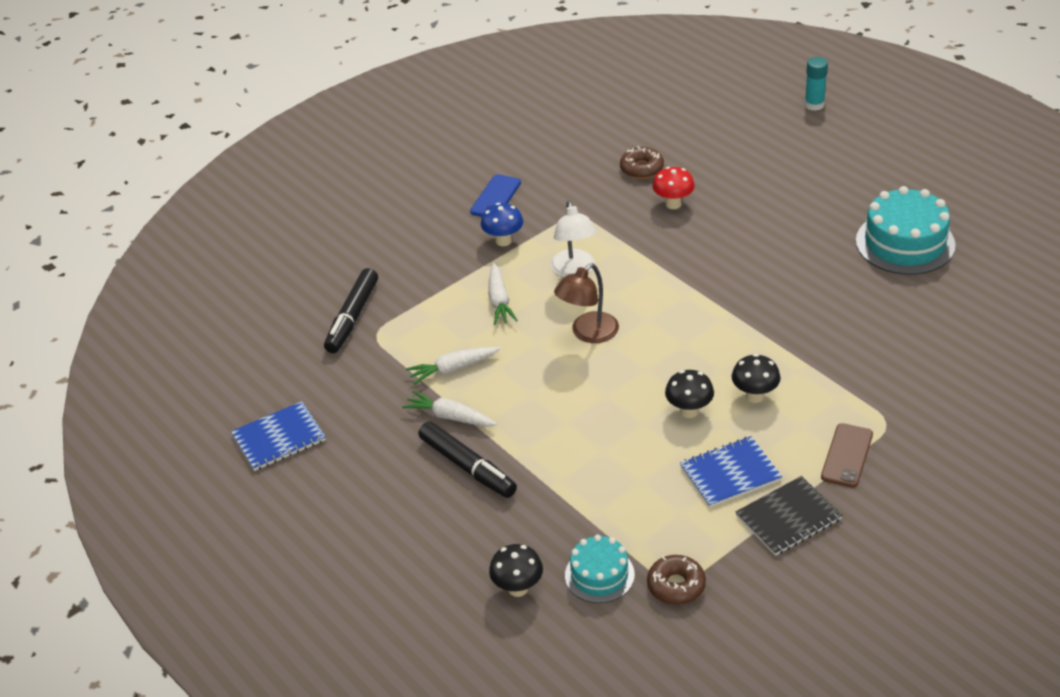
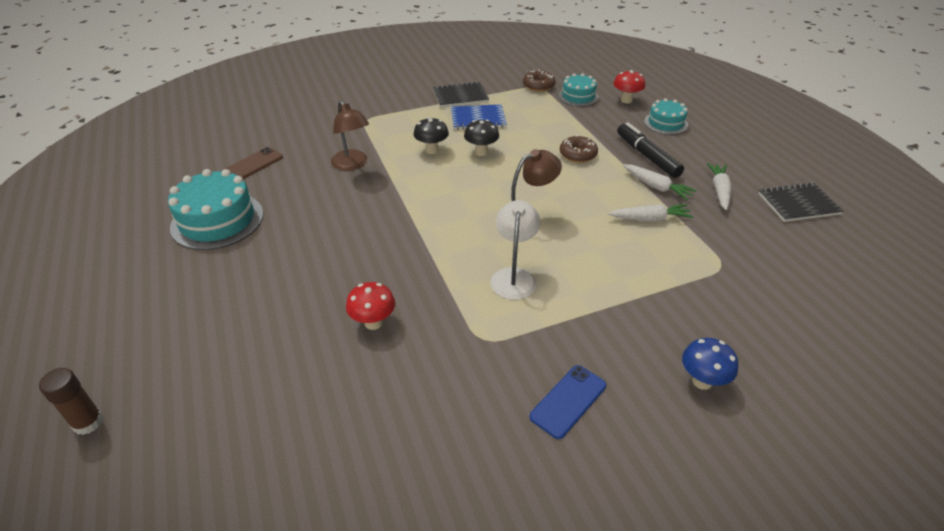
camera: 165 degrees left, 0 degrees up
blue notebook [231,401,326,471] -> black notebook [758,183,844,222]
black marker [324,268,378,353] -> none
blue mushroom [481,203,523,246] -> blue mushroom moved to [682,338,738,390]
white carrot [488,263,518,325] -> white carrot moved to [707,163,731,210]
black mushroom [489,544,543,597] -> red mushroom [614,70,645,103]
brown donut [620,146,664,179] -> brown donut moved to [560,135,598,163]
turquoise glue stick [805,57,828,111] -> brown glue stick [39,368,104,435]
brown phone [821,423,873,488] -> brown phone moved to [223,147,283,179]
none -> brown lamp [331,101,369,171]
none -> turquoise cake [644,98,688,135]

